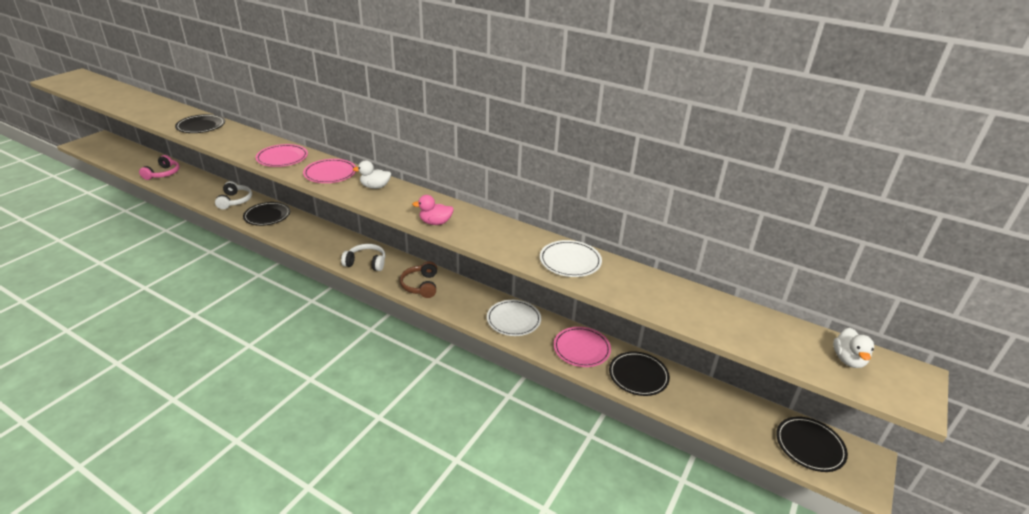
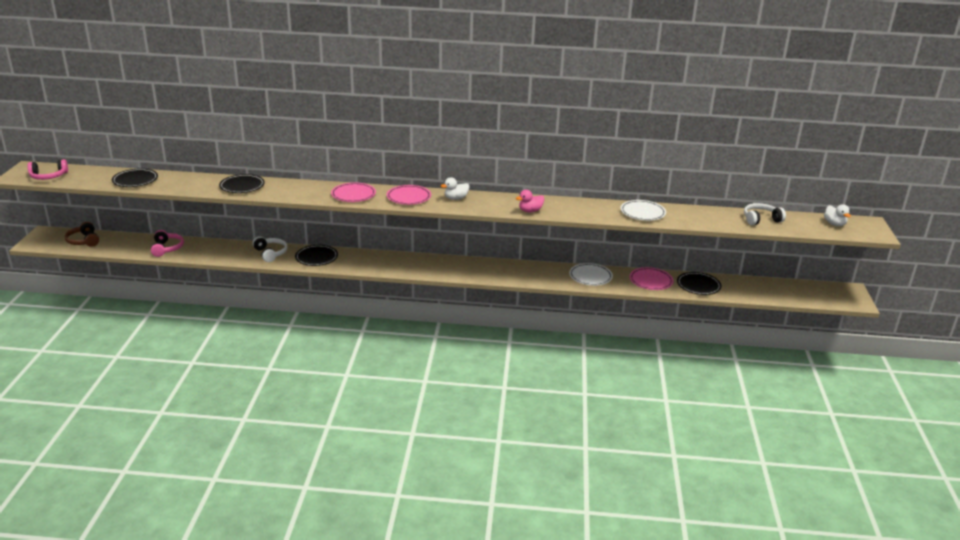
camera: 25 degrees left, 5 degrees down
white headphones [341,244,385,271] -> white headphones moved to [744,203,786,225]
brown headphones [400,261,437,298] -> brown headphones moved to [65,222,99,247]
black plate [776,416,848,472] -> black plate moved to [112,168,158,187]
none -> pink headphones [27,159,68,180]

